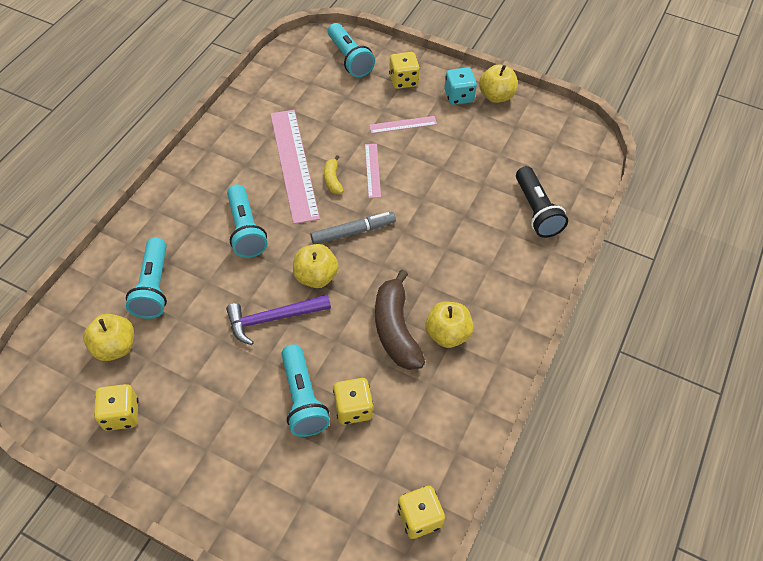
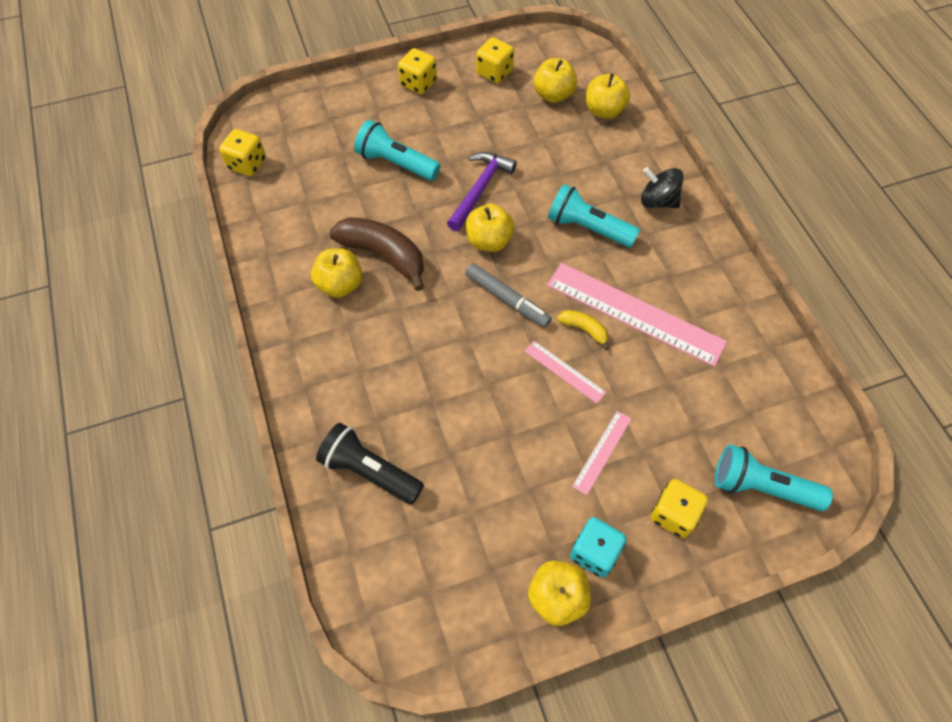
camera: 135 degrees right, 5 degrees up
turquoise flashlight [126,237,167,319] -> none
grey marker [311,212,396,244] -> grey marker turned 75 degrees counterclockwise [465,263,552,327]
yellow dice [333,378,373,425] -> yellow dice moved to [398,48,437,94]
none -> yellow apple [586,73,630,119]
none -> black spinning top [641,167,684,208]

